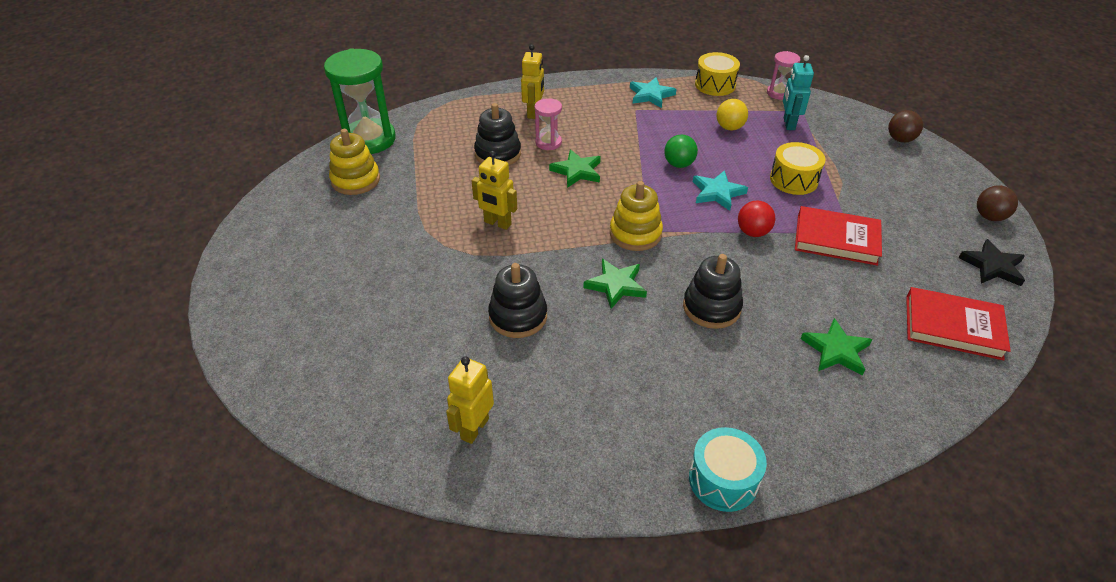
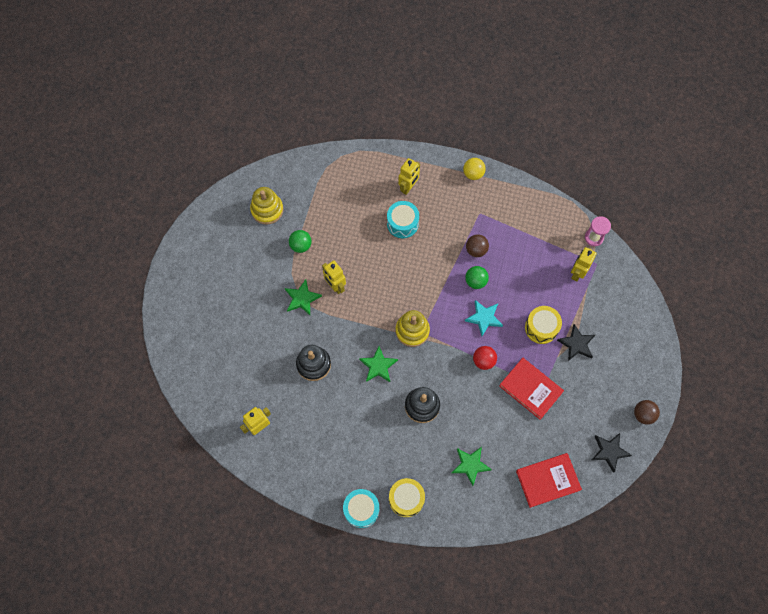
camera: 25 degrees right, 25 degrees up
green hourglass [324,48,396,154] -> none
black stacking toy [474,103,521,165] -> none
pink hourglass [535,98,562,150] -> turquoise drum [387,201,419,238]
green star [549,149,601,188] -> green star moved to [285,279,322,315]
turquoise star [630,77,676,108] -> none
yellow drum [695,52,740,96] -> yellow drum moved to [389,478,425,517]
yellow ball [716,99,748,131] -> yellow ball moved to [463,158,486,180]
turquoise robot [783,55,814,130] -> yellow robot [571,247,597,281]
brown ball [888,110,923,143] -> brown ball moved to [466,234,489,257]
red book [906,287,1011,360] -> red book turned 60 degrees counterclockwise [516,453,582,508]
none -> green ball [289,230,312,253]
none -> black star [557,324,595,361]

